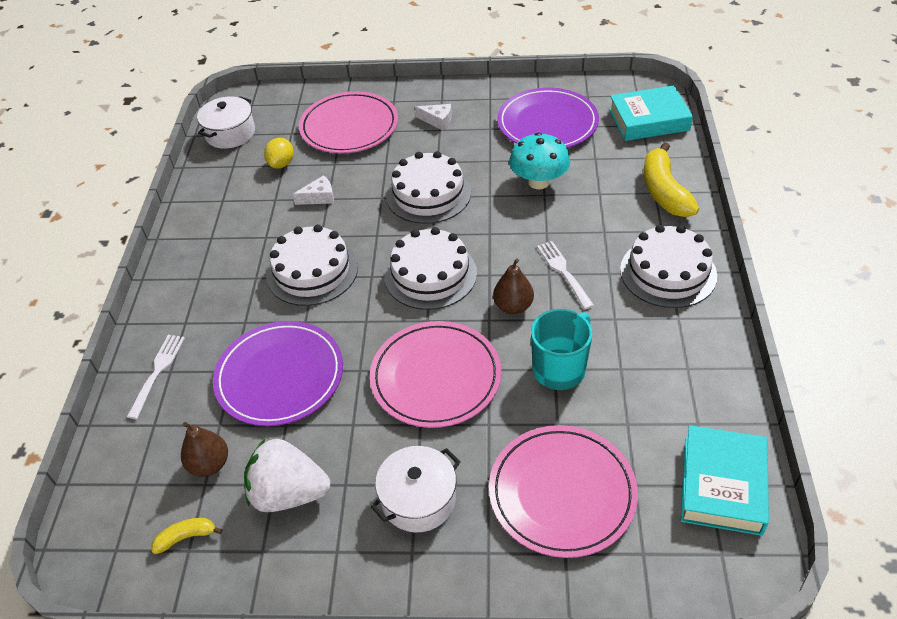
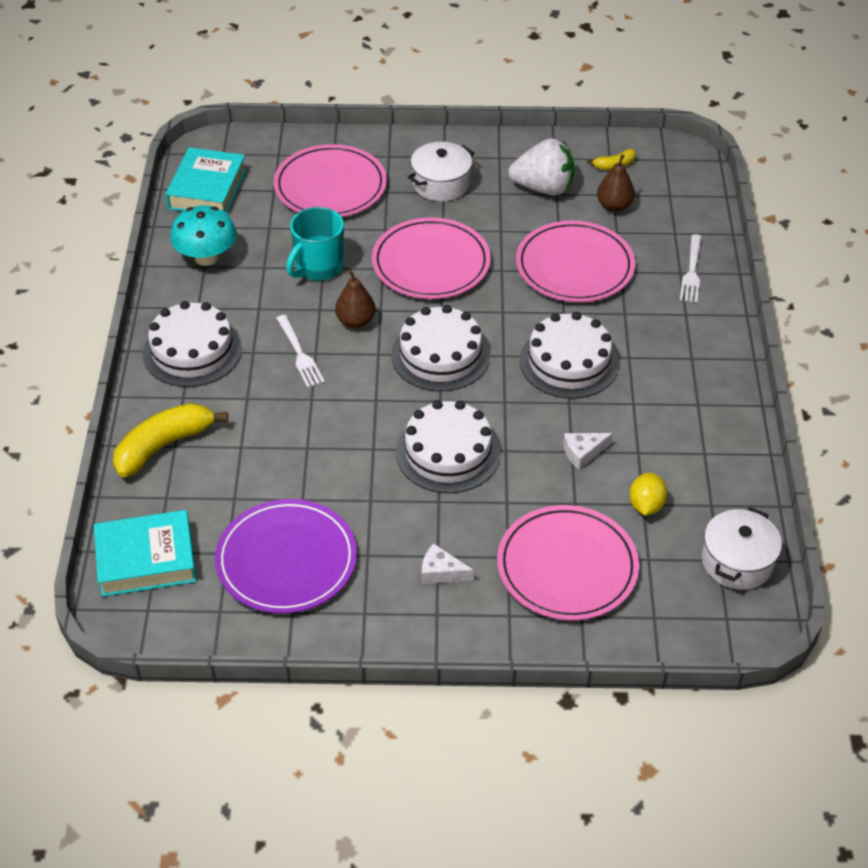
camera: 175 degrees right, 0 degrees up
purple plate [213,321,343,426] -> pink plate [516,220,635,302]
turquoise mushroom [509,133,570,189] -> turquoise mushroom moved to [170,205,237,266]
yellow banana [643,142,699,217] -> yellow banana turned 120 degrees counterclockwise [113,403,228,477]

